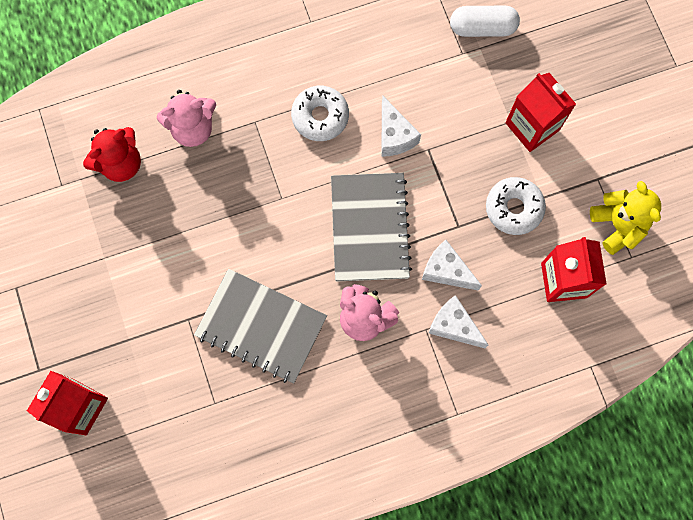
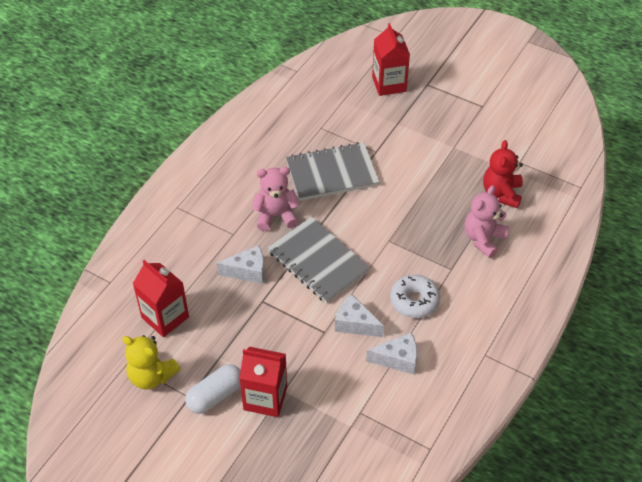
camera: 140 degrees right, 25 degrees down
white cheese [429,295,488,348] -> white cheese moved to [366,332,417,375]
white capsule [450,6,520,37] -> white capsule moved to [185,364,240,414]
white donut [486,177,546,235] -> none

